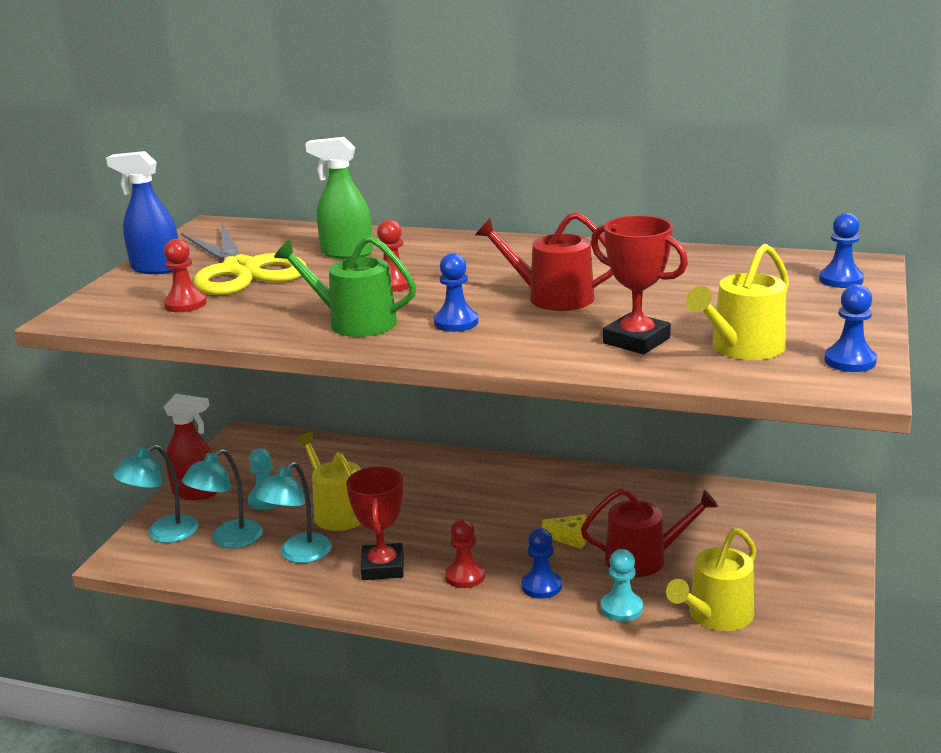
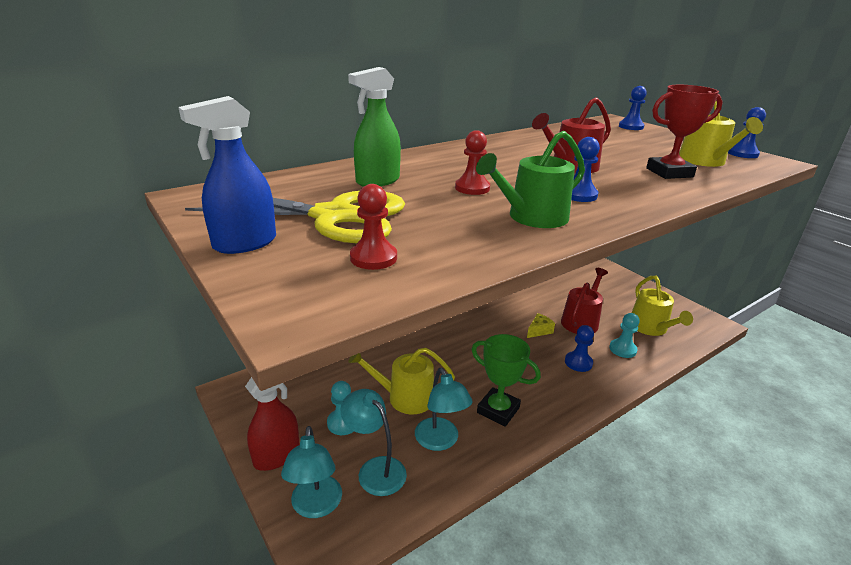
camera: 55 degrees left, 5 degrees up
turquoise lamp [182,449,263,548] -> turquoise lamp turned 150 degrees clockwise [341,389,407,496]
red trophy [346,467,403,580] -> green trophy [471,334,541,427]
red pawn [445,519,485,588] -> none

